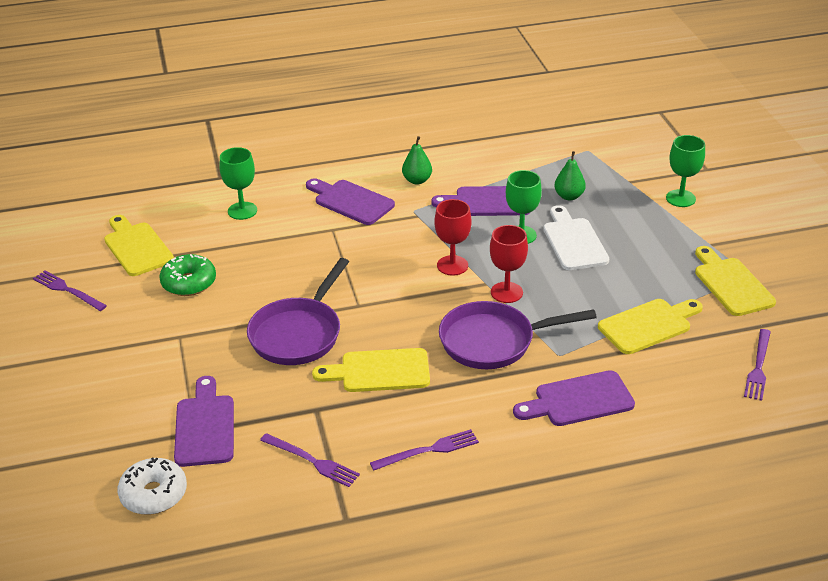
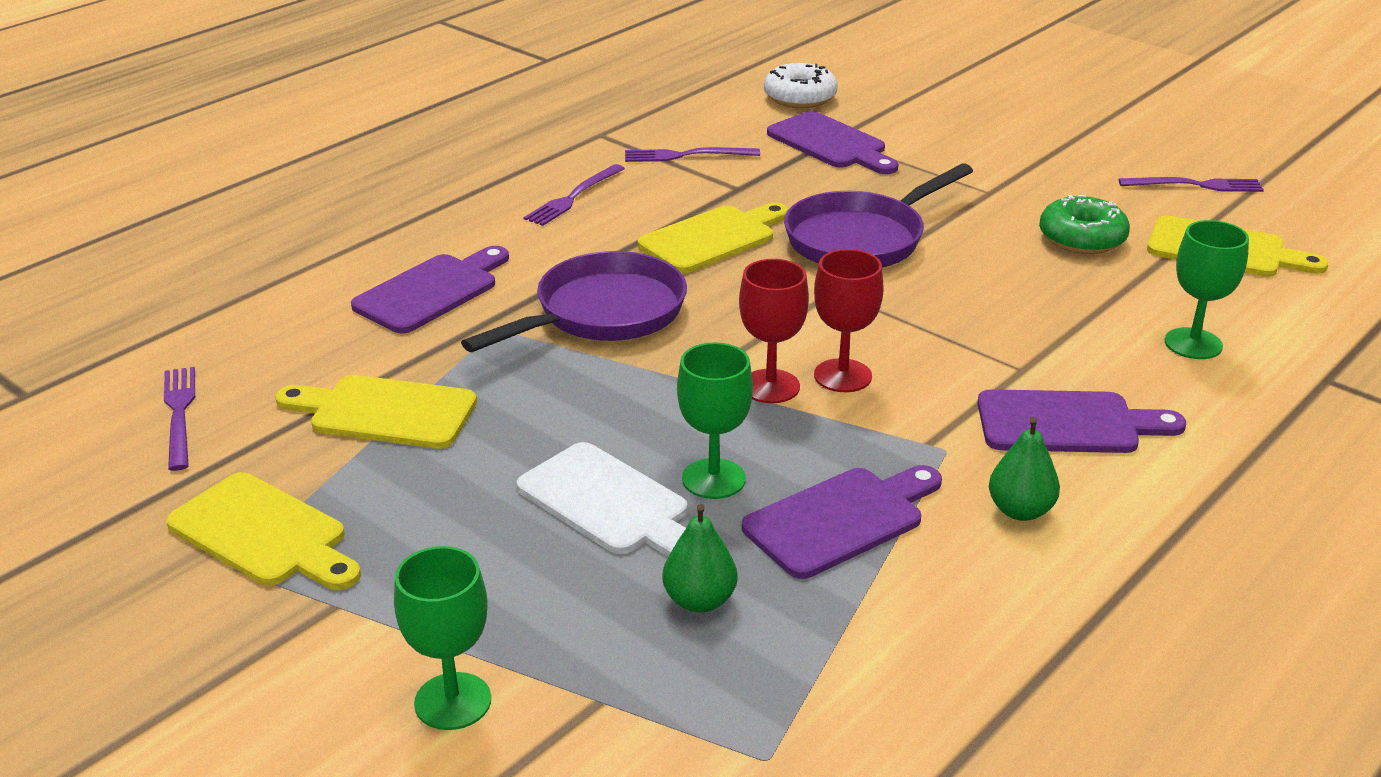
camera: 145 degrees right, 5 degrees down
purple pan [247,258,349,365] -> purple pan turned 120 degrees counterclockwise [784,163,973,267]
red goblet [490,225,528,303] -> red goblet moved to [814,249,884,392]
yellow cutting board [598,299,703,354] -> yellow cutting board turned 75 degrees clockwise [275,375,477,449]

